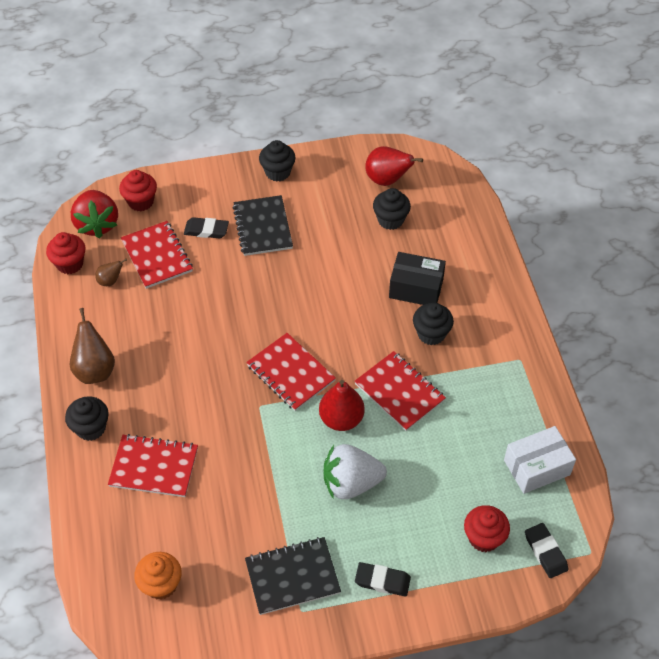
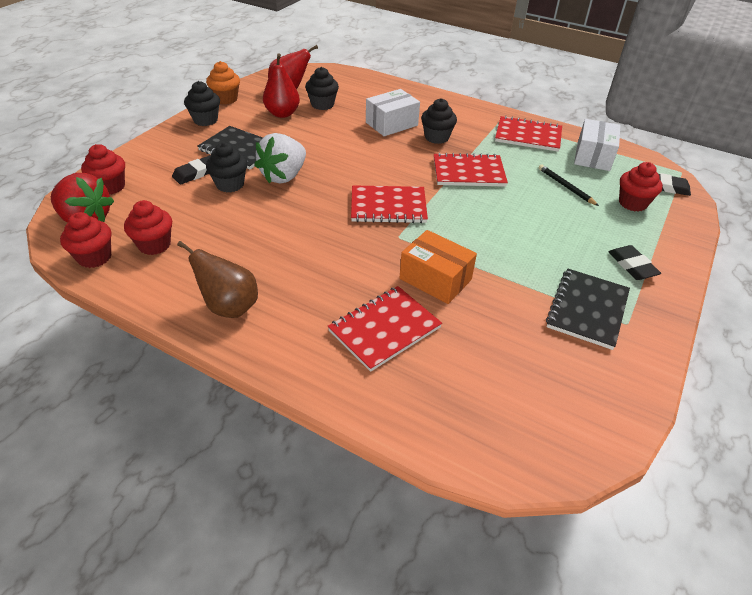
camera: 50 degrees left, 10 degrees down
black cupcake [65,396,109,441] -> black cupcake moved to [206,143,247,192]
brown pear [95,259,127,286] -> red cupcake [124,200,172,255]
red notebook [121,221,193,289] -> red notebook moved to [495,116,562,152]
orange cupcake [134,552,182,600] -> orange cupcake moved to [206,61,240,105]
red pear [319,380,365,431] -> red pear moved to [263,53,300,118]
white strawberry [324,444,387,499] -> white strawberry moved to [254,133,306,184]
black eraser [355,562,411,597] -> black eraser turned 75 degrees counterclockwise [608,245,661,280]
black box [389,252,446,305] -> white box [366,89,420,136]
none -> orange box [400,230,477,304]
none -> black pencil [538,164,599,206]

